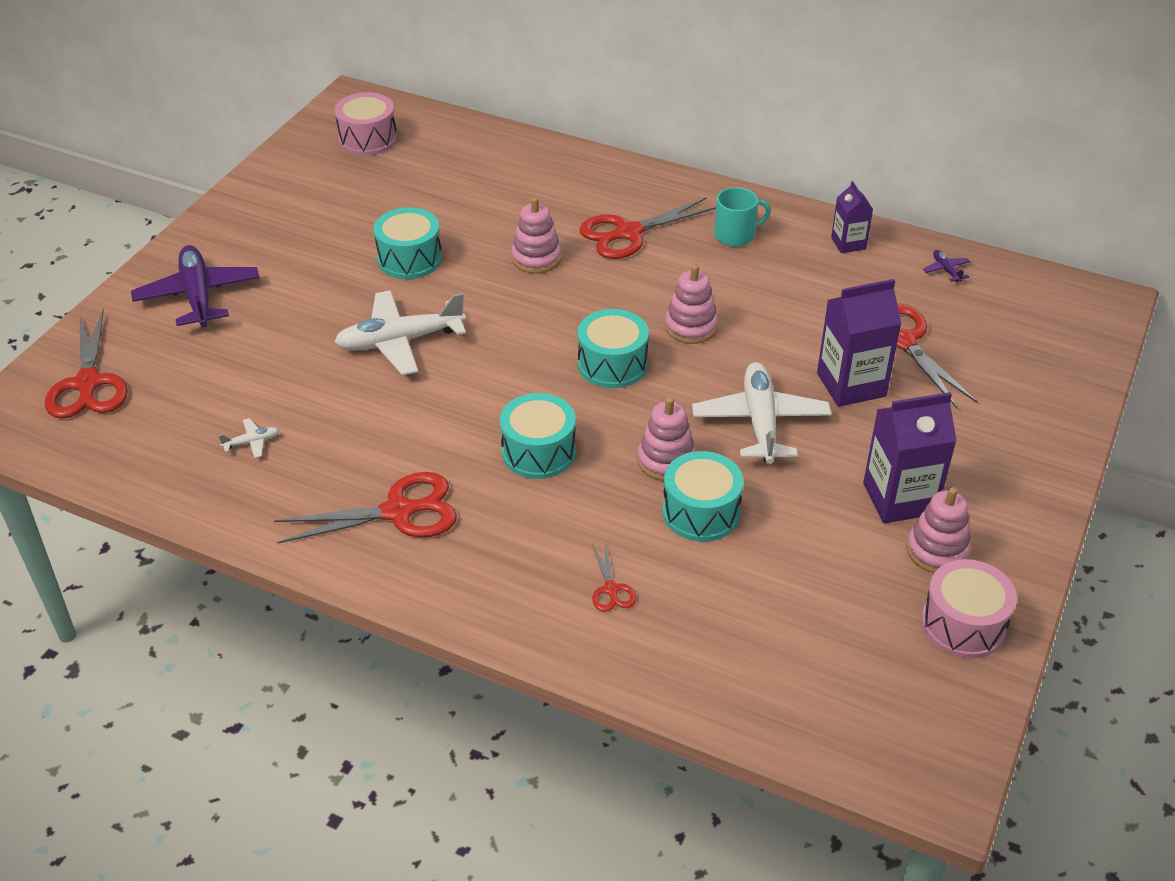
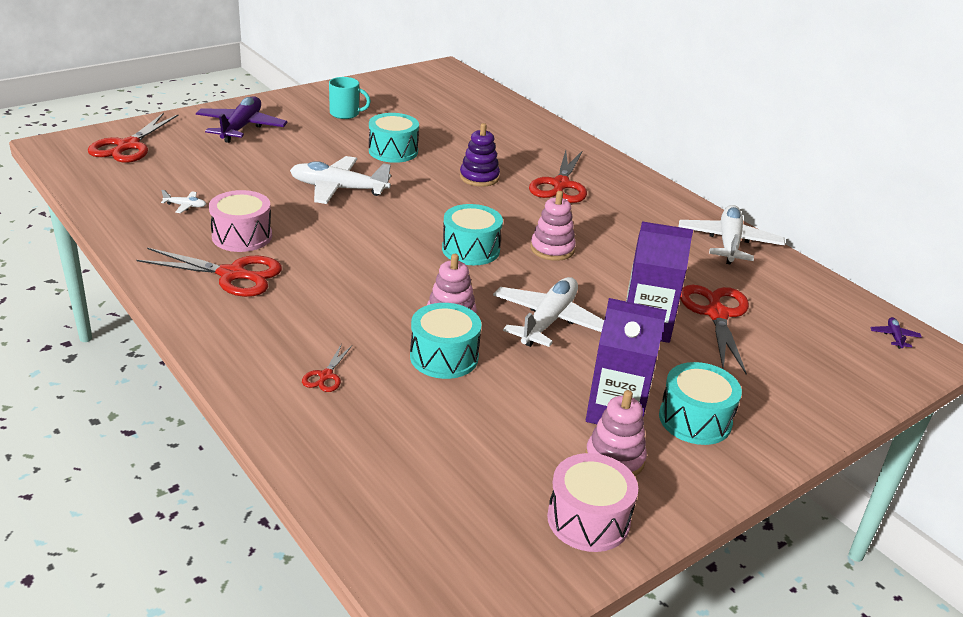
camera: 25 degrees right, 10 degrees down
pink drum [335,92,397,156] -> pink drum moved to [209,190,272,252]
turquoise drum [500,393,576,479] -> turquoise drum moved to [659,362,742,445]
pink stacking toy [511,197,562,274] -> purple stacking toy [460,123,500,187]
red scissors [579,197,716,259] -> red scissors turned 75 degrees counterclockwise [529,150,587,203]
turquoise mug [714,187,771,247] -> turquoise mug moved to [329,77,371,119]
purple carton [831,181,873,253] -> white plane [679,205,785,265]
purple plane [923,250,970,282] -> purple plane moved to [870,317,922,349]

